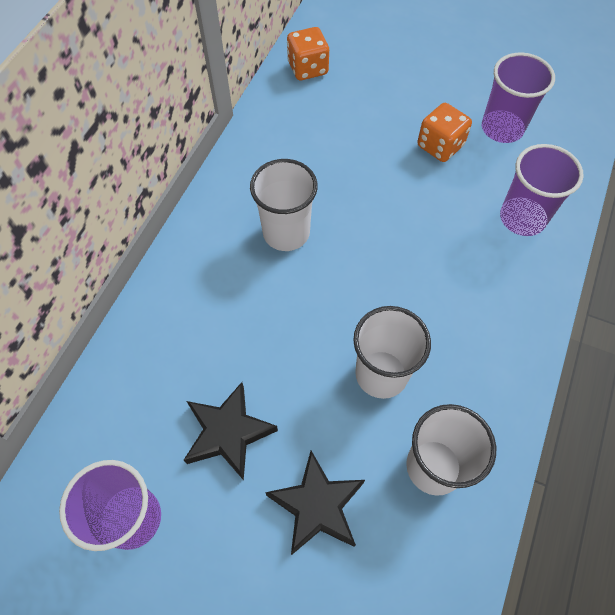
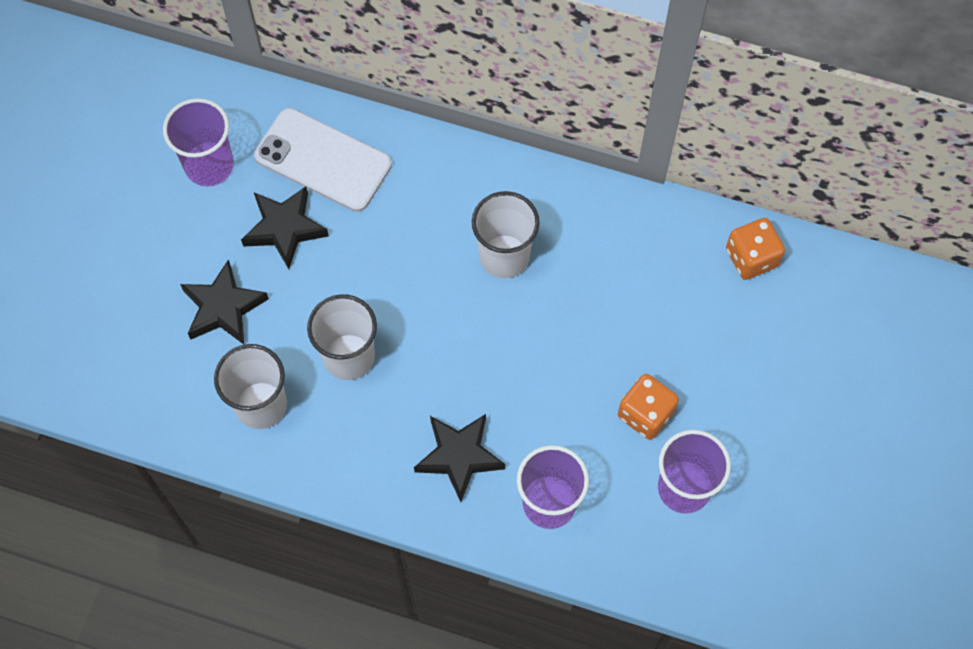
camera: 85 degrees right, 5 degrees up
none -> white phone [254,108,392,212]
none -> black star [414,414,505,502]

